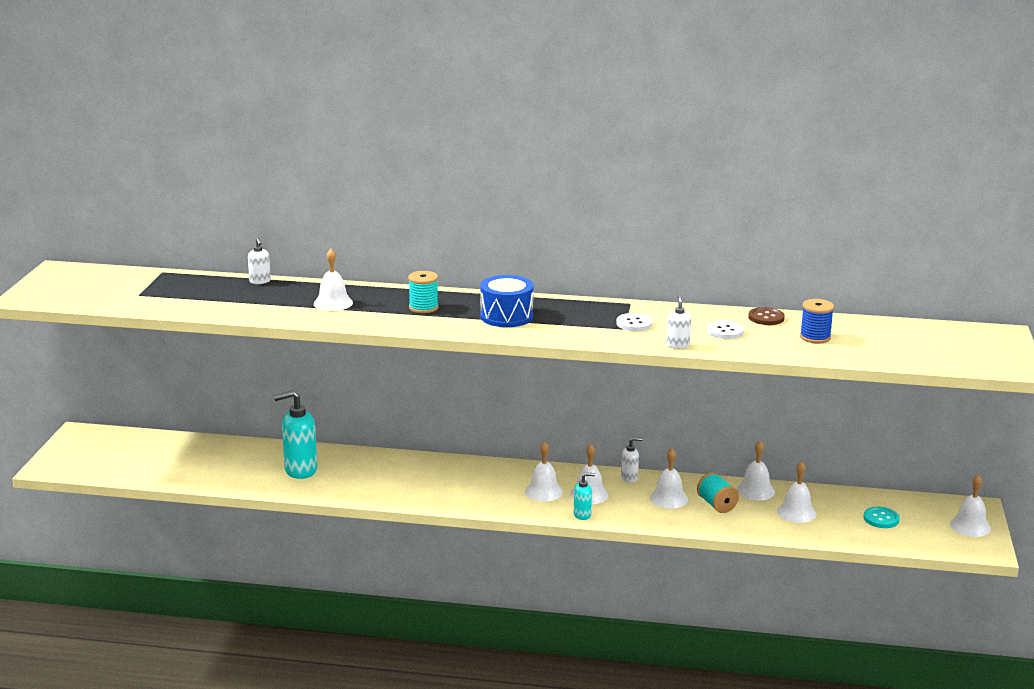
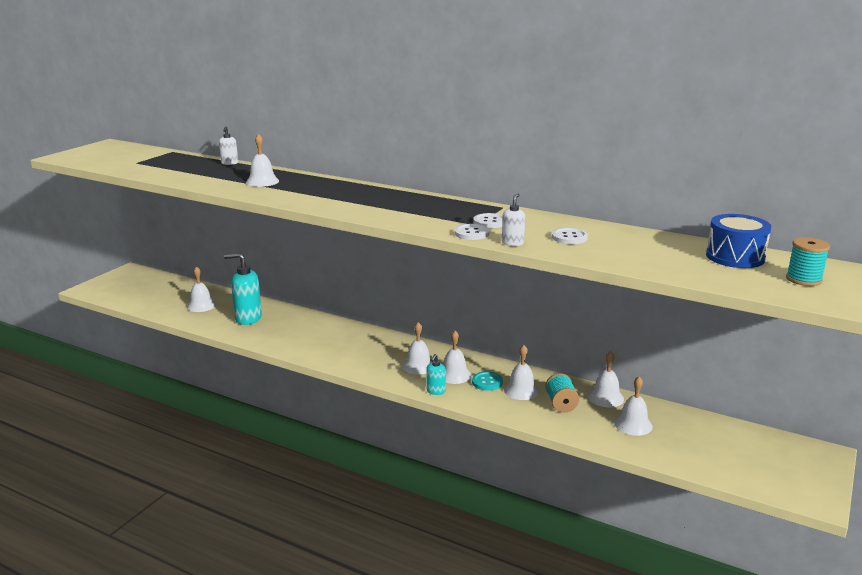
camera: 20 degrees right, 0 degrees up
turquoise spool [408,271,439,313] -> turquoise spool moved to [786,237,830,286]
blue drum [480,275,534,327] -> blue drum moved to [706,214,771,268]
turquoise soap dispenser [574,473,596,520] -> turquoise soap dispenser turned 105 degrees clockwise [426,354,446,395]
white soap dispenser [621,437,643,483] -> none
brown button [748,307,785,325] -> none
blue spool [800,299,834,343] -> none
turquoise button [863,507,900,528] -> turquoise button moved to [472,372,503,391]
white bell [950,475,991,537] -> white bell moved to [187,266,216,312]
none -> white button [455,224,490,240]

